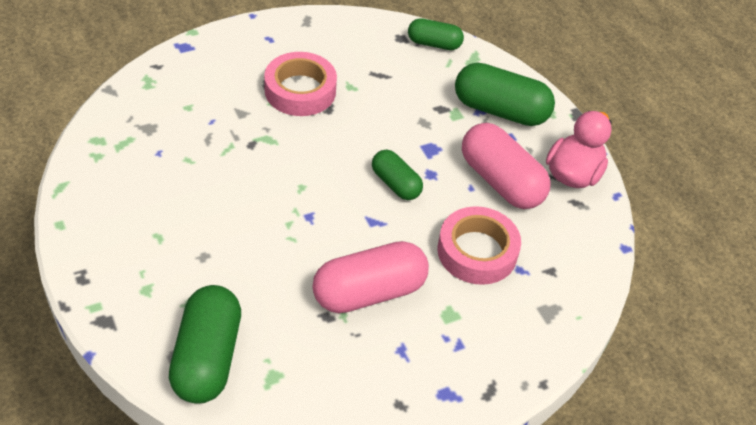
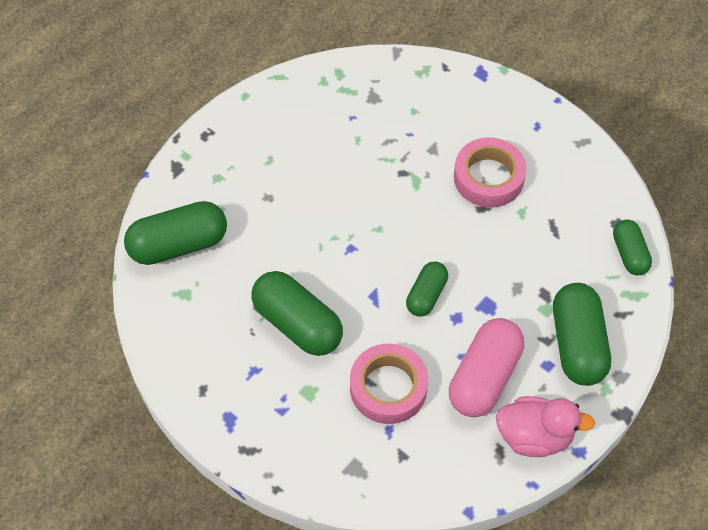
camera: 70 degrees right, 10 degrees up
pink capsule [312,241,429,313] -> green capsule [252,271,343,356]

